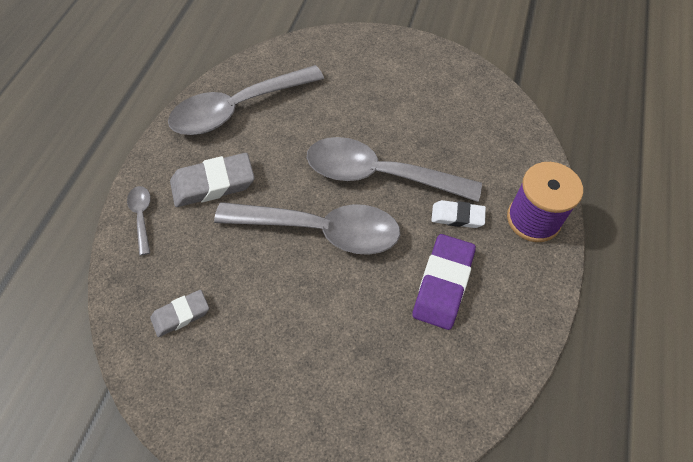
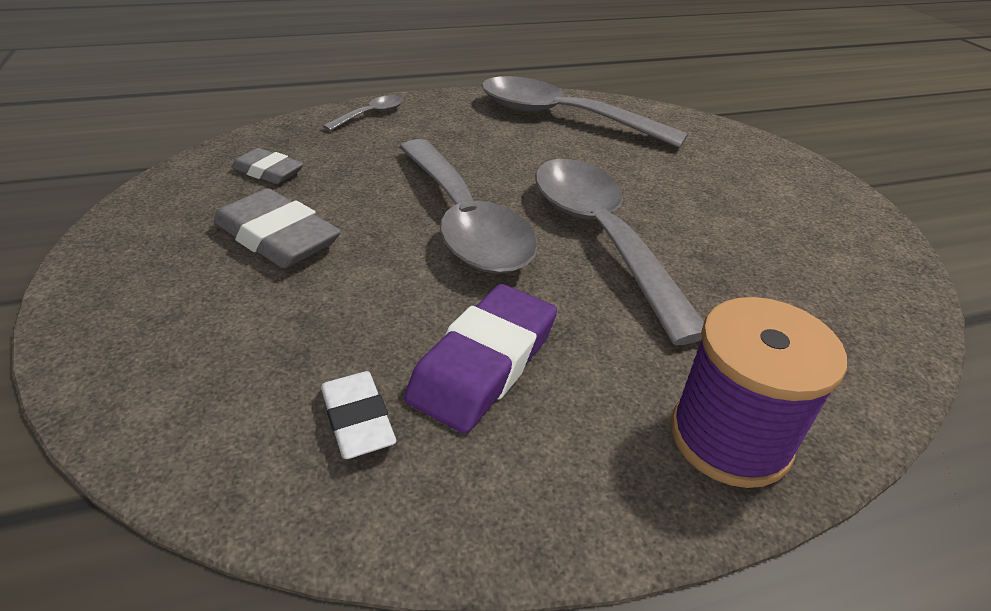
camera: 55 degrees right, 20 degrees down
grey eraser [170,153,255,207] -> grey eraser moved to [214,188,341,268]
purple eraser [412,234,476,330] -> purple eraser turned 45 degrees counterclockwise [404,284,557,434]
white eraser [431,200,486,228] -> white eraser moved to [321,371,396,459]

